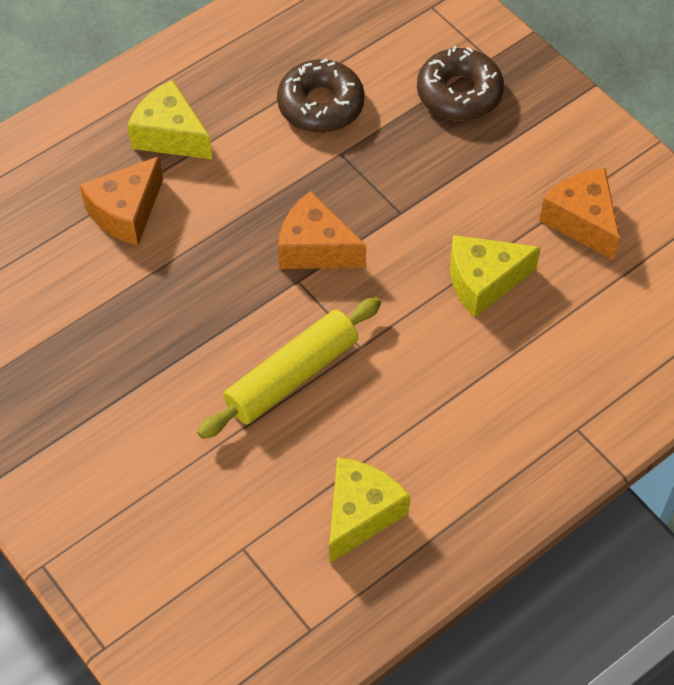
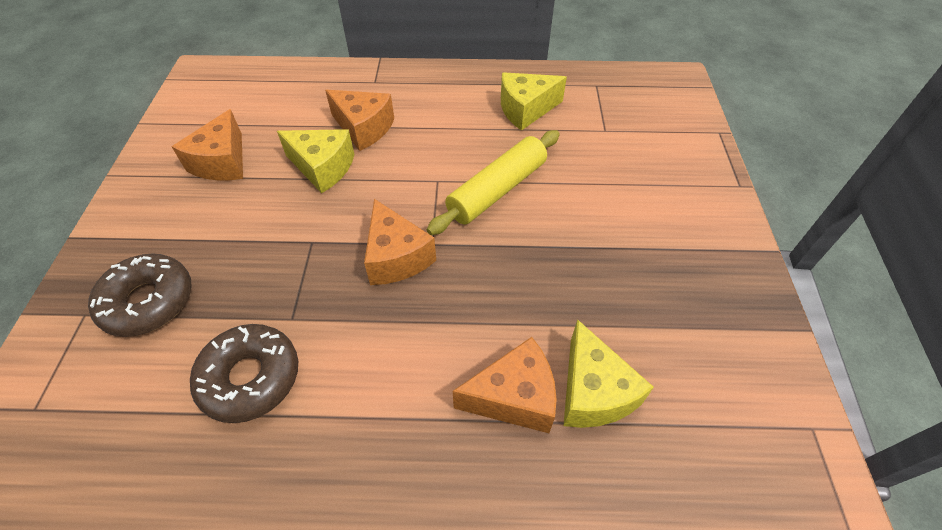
camera: 140 degrees left, 5 degrees down
yellow cheese [128,80,212,159] -> yellow cheese moved to [563,319,654,428]
yellow rolling pin [197,297,381,439] -> yellow rolling pin turned 45 degrees counterclockwise [427,130,560,235]
none -> orange cheese [325,90,394,151]

